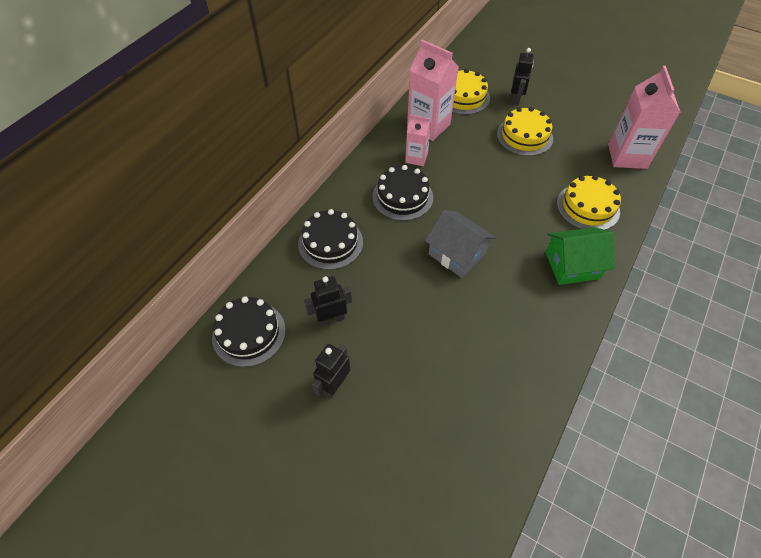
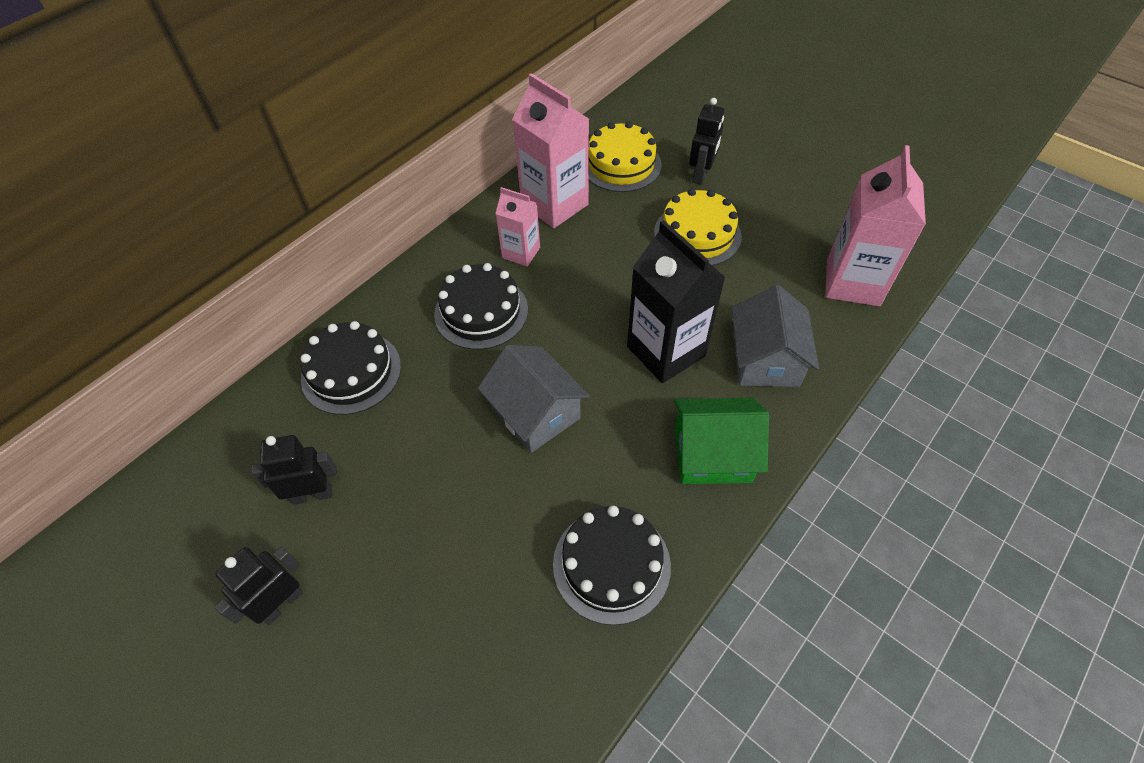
camera: 10 degrees right, 0 degrees up
black cake [212,296,286,367] -> black cake moved to [553,506,671,625]
yellow cake [557,175,621,230] -> grey house [732,285,819,387]
none -> black carton [627,220,725,383]

